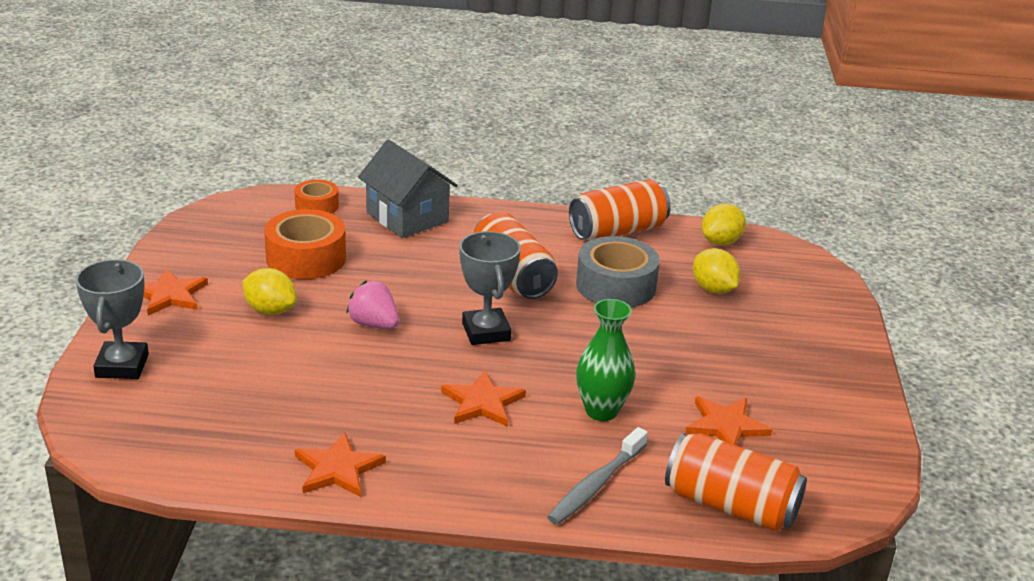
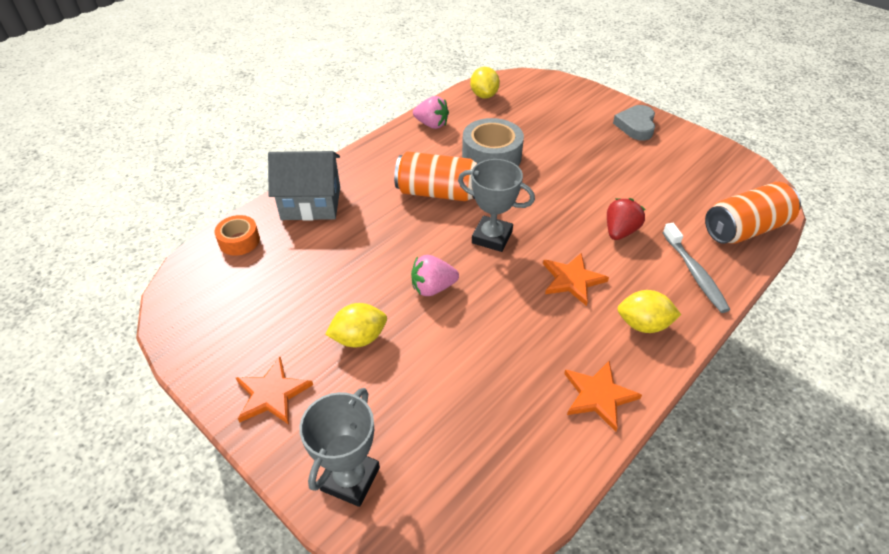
camera: 50 degrees left, 15 degrees up
grey trophy [75,259,149,379] -> grey trophy turned 75 degrees clockwise [299,388,380,507]
orange tape [264,209,346,279] -> none
orange can [569,179,671,240] -> pink strawberry [413,96,449,129]
green vase [576,299,636,421] -> red strawberry [607,198,646,240]
orange star [685,396,772,446] -> none
yellow lemon [693,248,740,294] -> yellow lemon moved to [617,290,681,333]
none -> grey heart [613,105,655,141]

